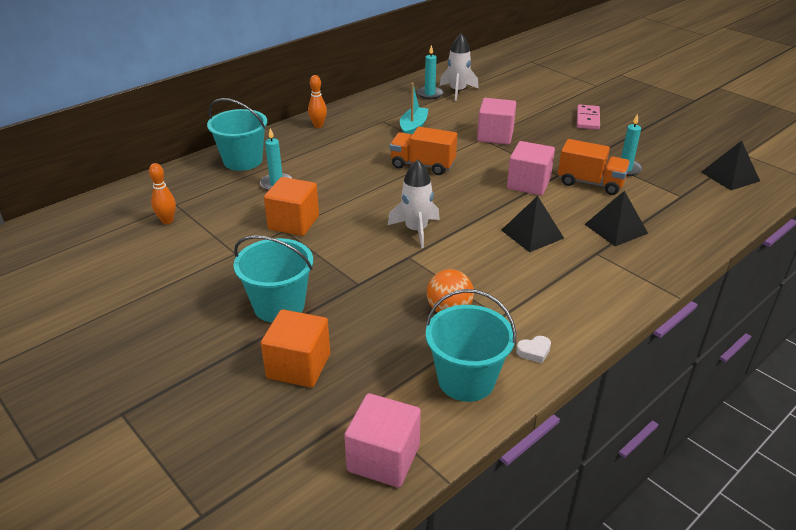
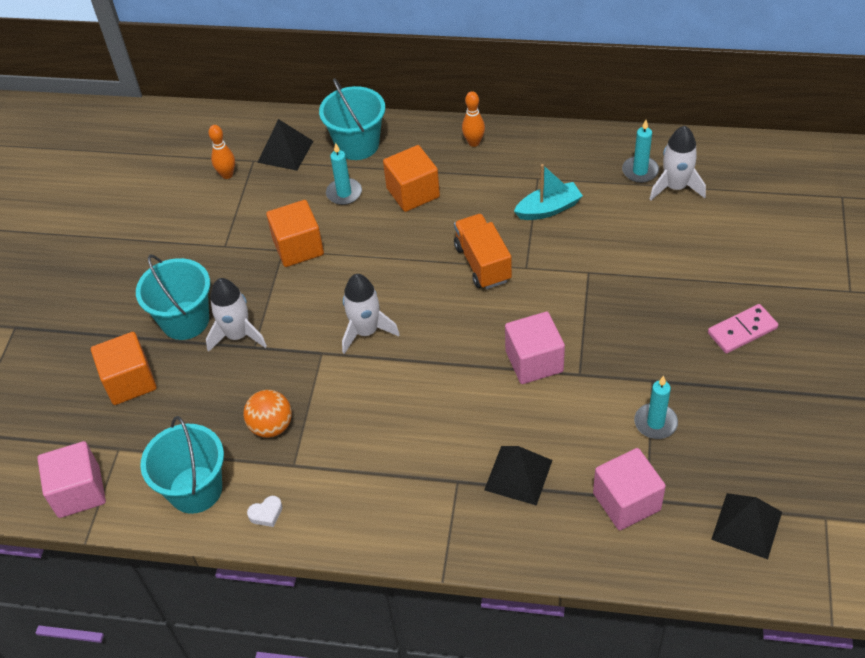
camera: 55 degrees right, 15 degrees up
pink cube [477,98,516,145] -> pink cube moved to [593,448,666,530]
black pyramid [501,196,564,252] -> black pyramid moved to [257,119,313,171]
white heart [516,336,551,363] -> white heart turned 60 degrees counterclockwise [247,496,282,527]
orange truck [558,139,630,195] -> none
none -> white rocket [206,278,267,352]
none -> orange cube [383,145,440,212]

